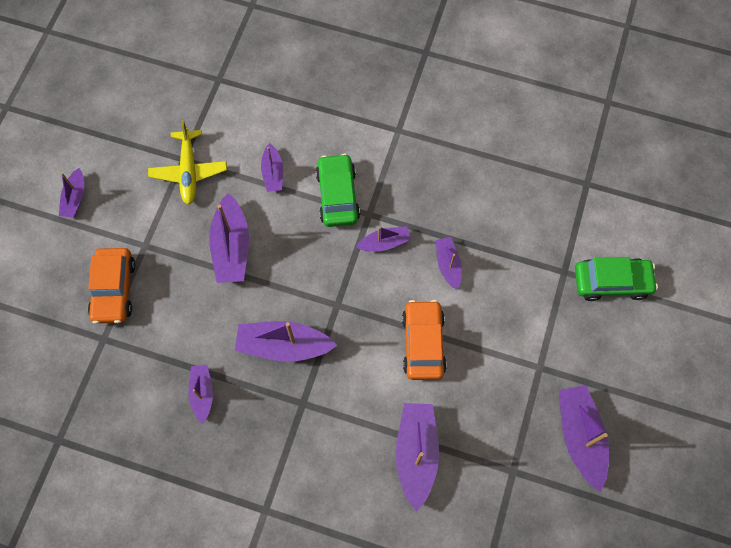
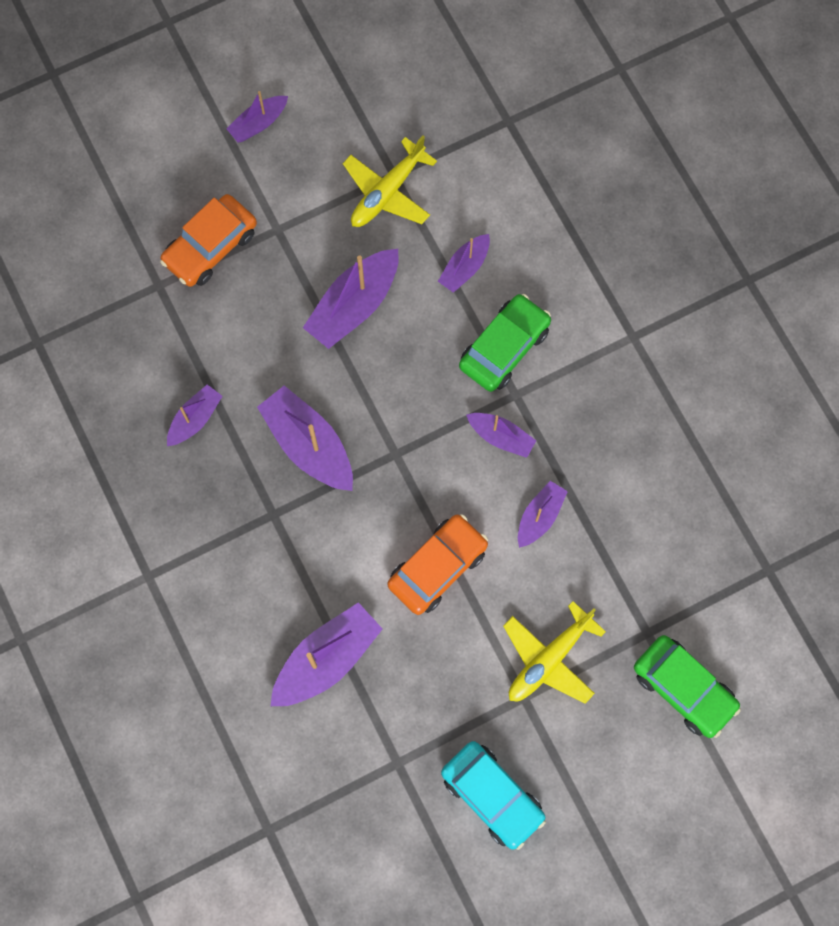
camera: 45 degrees right, 5 degrees up
purple boat [559,385,609,492] -> turquoise car [441,741,546,850]
none -> yellow plane [503,601,606,704]

